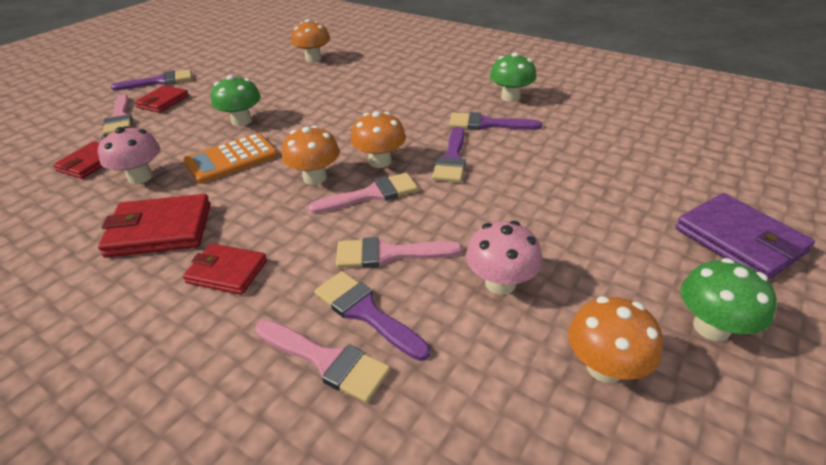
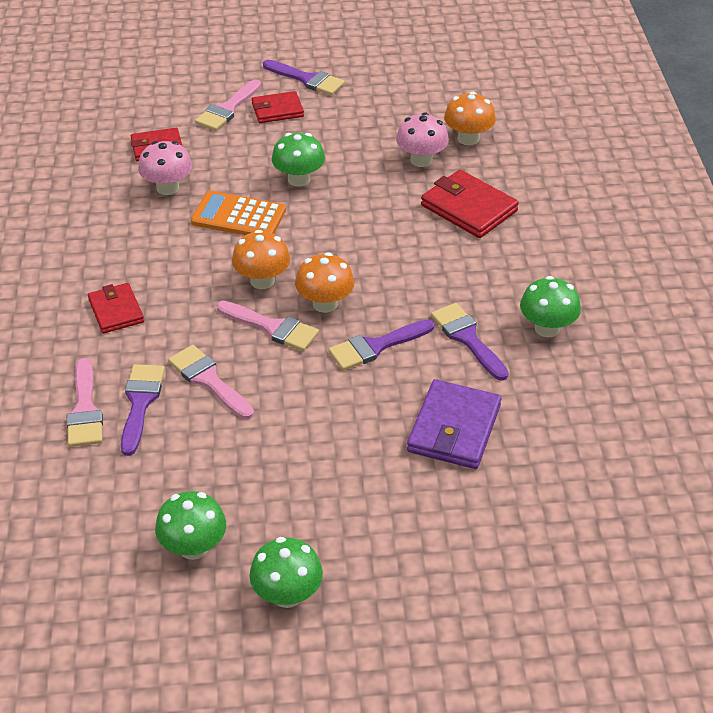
camera: 50 degrees right, 5 degrees up
red wallet [98,194,211,258] -> red wallet moved to [421,170,519,238]
pink mushroom [466,221,542,295] -> pink mushroom moved to [396,112,449,167]
orange mushroom [568,296,663,383] -> green mushroom [155,491,226,560]
purple wallet [675,193,815,281] -> purple wallet moved to [407,379,501,469]

